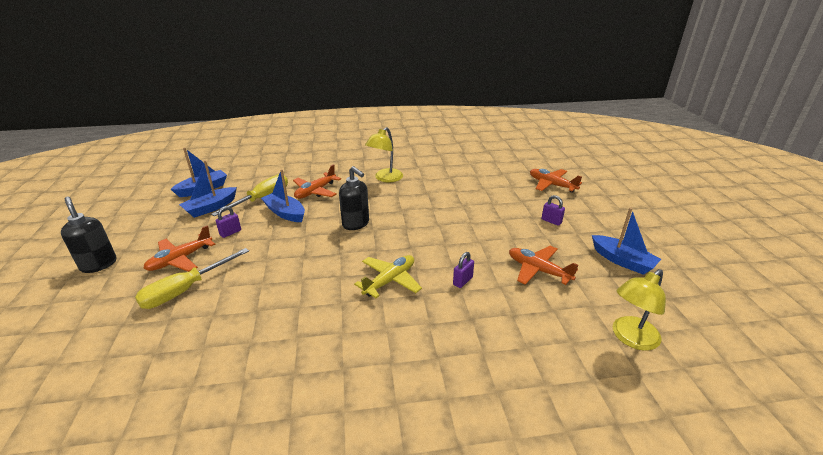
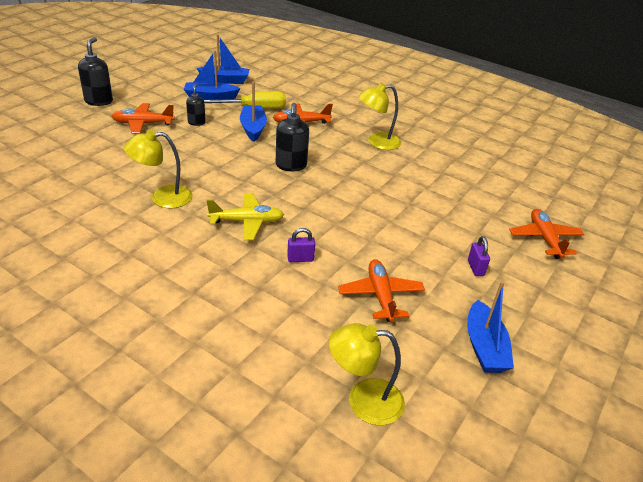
camera: 40 degrees right, 5 degrees up
yellow screwdriver [135,248,249,309] -> none
purple padlock [216,206,241,238] -> black soap dispenser [186,84,206,126]
none -> yellow lamp [124,130,193,208]

